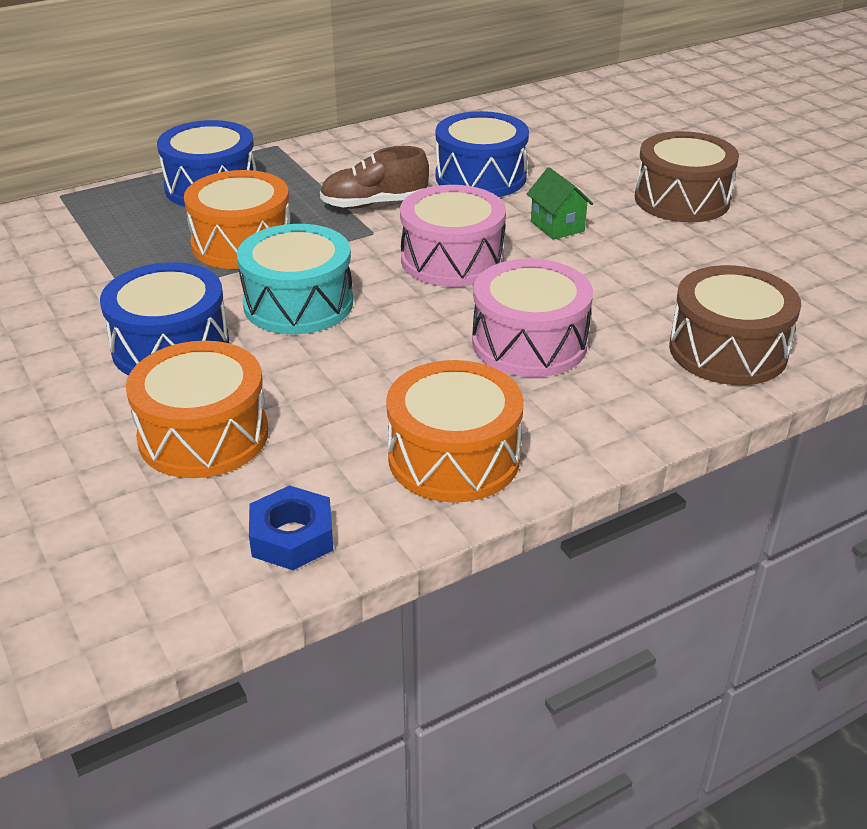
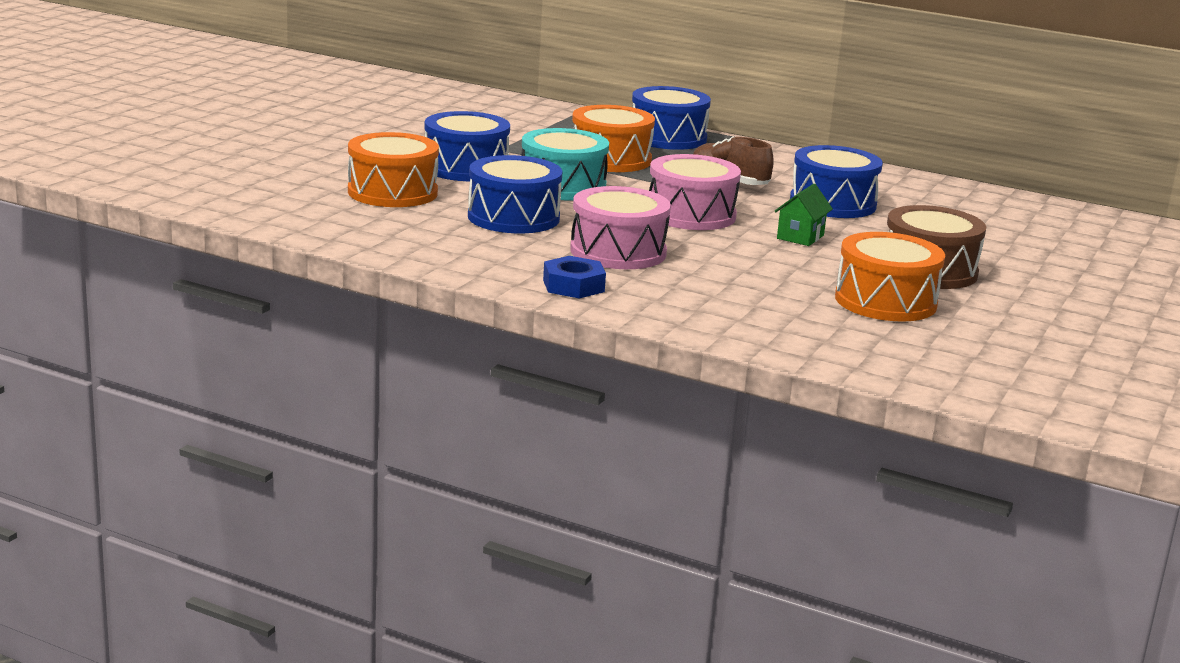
camera: 55 degrees right, 15 degrees down
blue nut [249,485,333,570] -> blue nut moved to [543,256,606,299]
orange drum [386,360,524,503] -> orange drum moved to [835,232,945,322]
brown drum [669,265,801,385] -> none
none -> blue drum [468,155,563,233]

